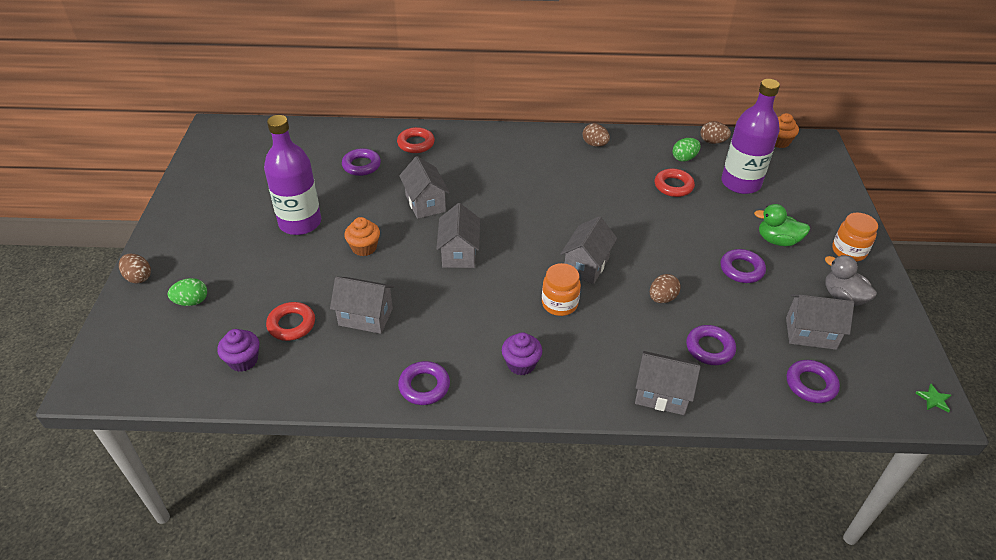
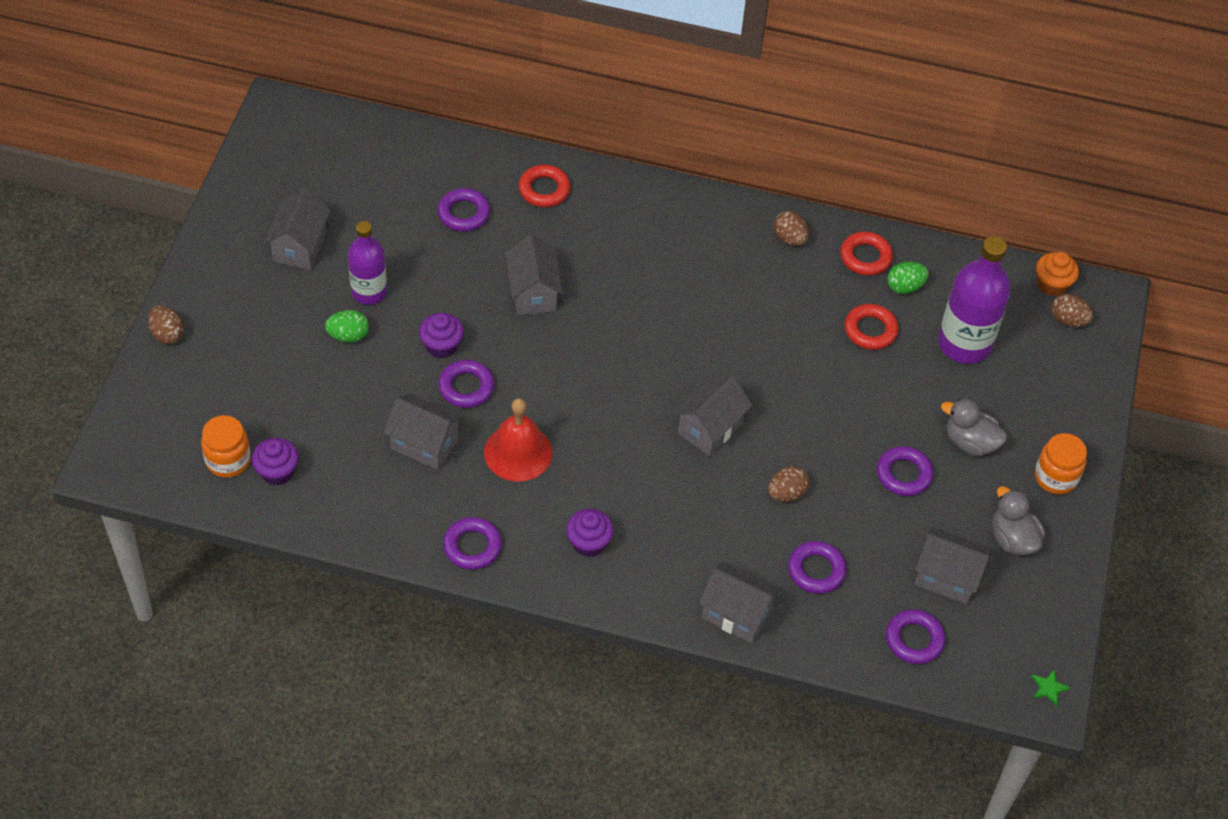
camera: 10 degrees right, 10 degrees up
green egg [168,278,207,306] -> green egg moved to [325,310,369,343]
purple bottle [264,115,321,235] -> purple bottle [348,221,387,305], size x0.65
red ring [266,302,315,341] -> red ring moved to [840,232,893,276]
orange cupcake [344,217,380,256] -> purple cupcake [419,313,464,359]
grey house [436,203,480,268] -> grey house moved to [264,189,330,270]
orange jar [542,263,581,316] -> orange jar moved to [201,415,251,478]
brown egg [700,121,731,144] -> brown egg moved to [1051,294,1093,327]
green duck [754,204,810,246] -> grey duck [941,399,1007,456]
none -> purple ring [438,360,494,408]
none -> red bell [484,398,553,482]

